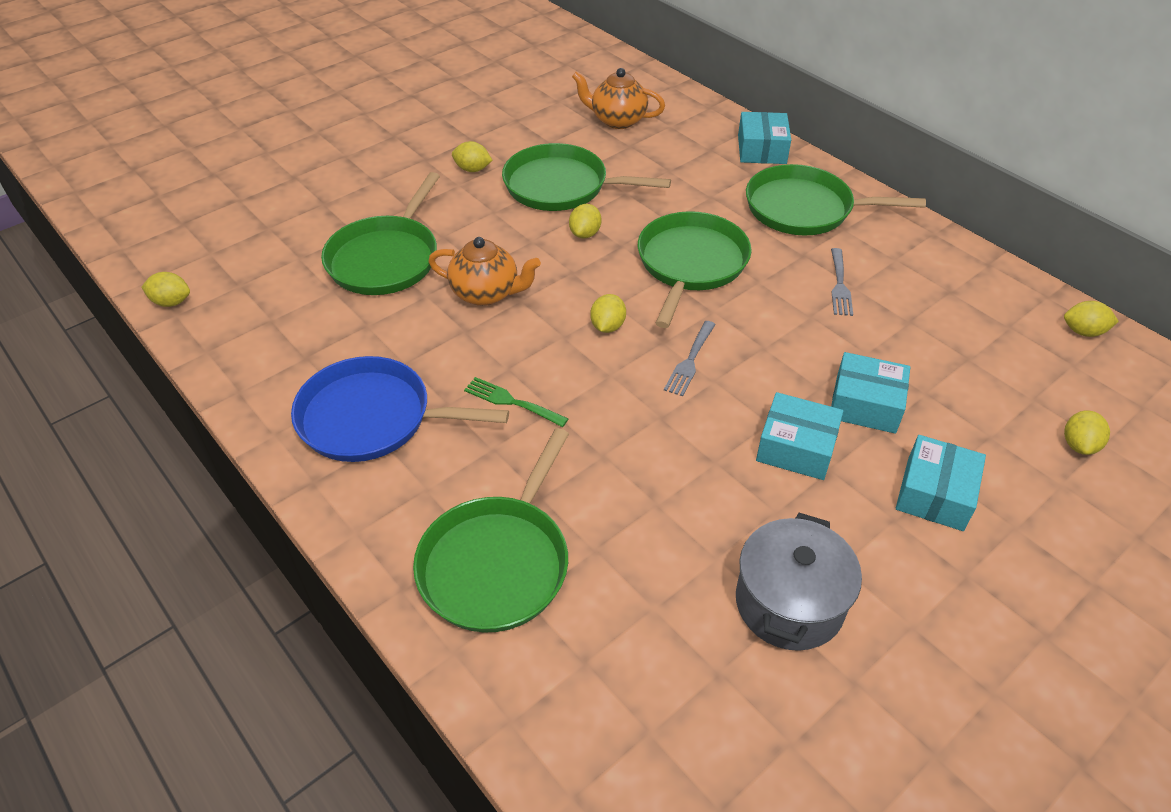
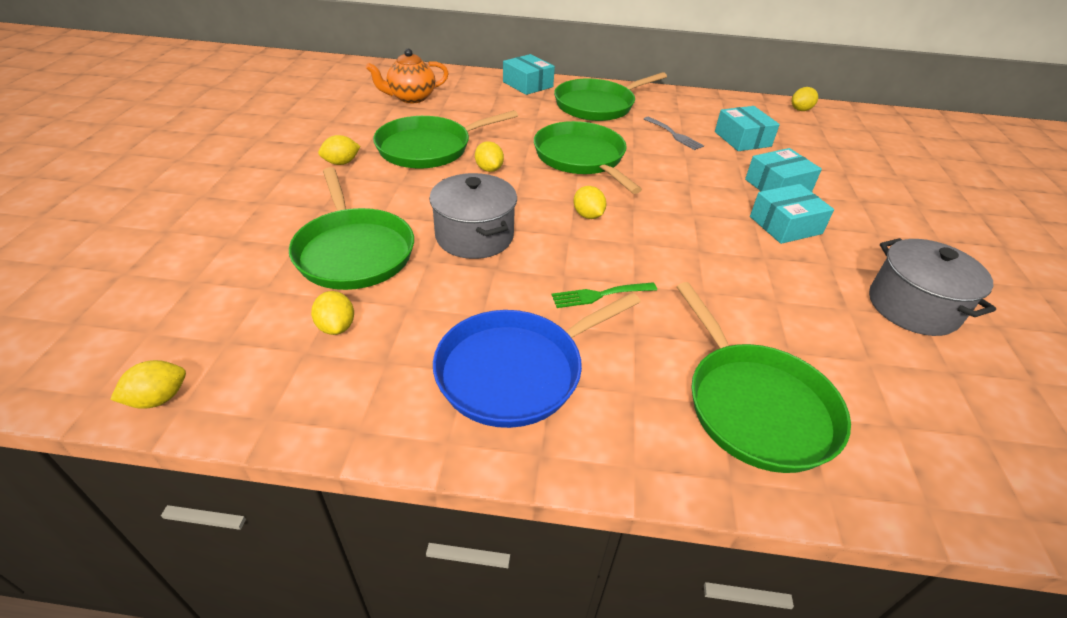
camera: 45 degrees left, 5 degrees down
orange teapot [428,237,541,306] -> grey pot [429,173,517,259]
grey fork [664,321,716,396] -> none
turquoise box [896,435,986,531] -> turquoise box moved to [715,106,780,151]
yellow lemon [1064,410,1110,455] -> yellow lemon moved to [311,291,354,335]

